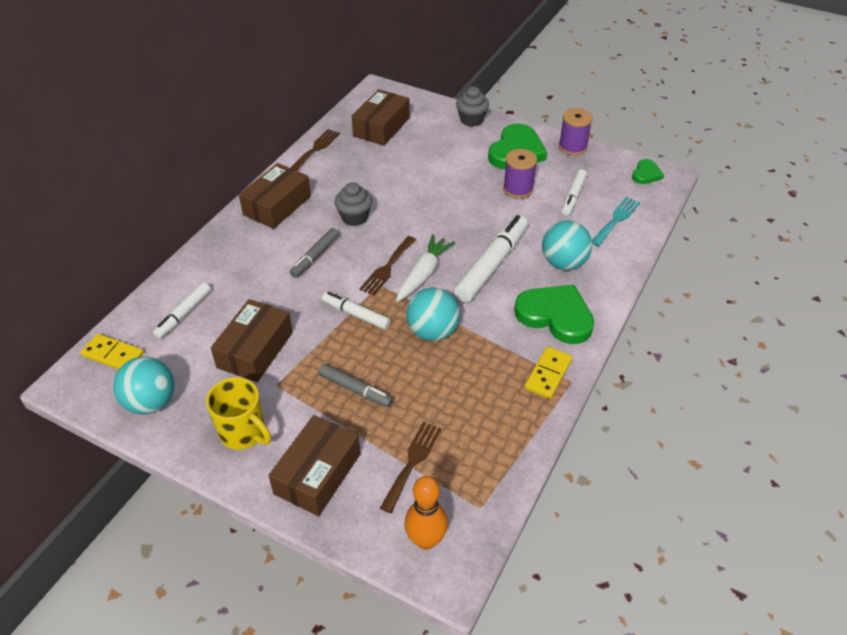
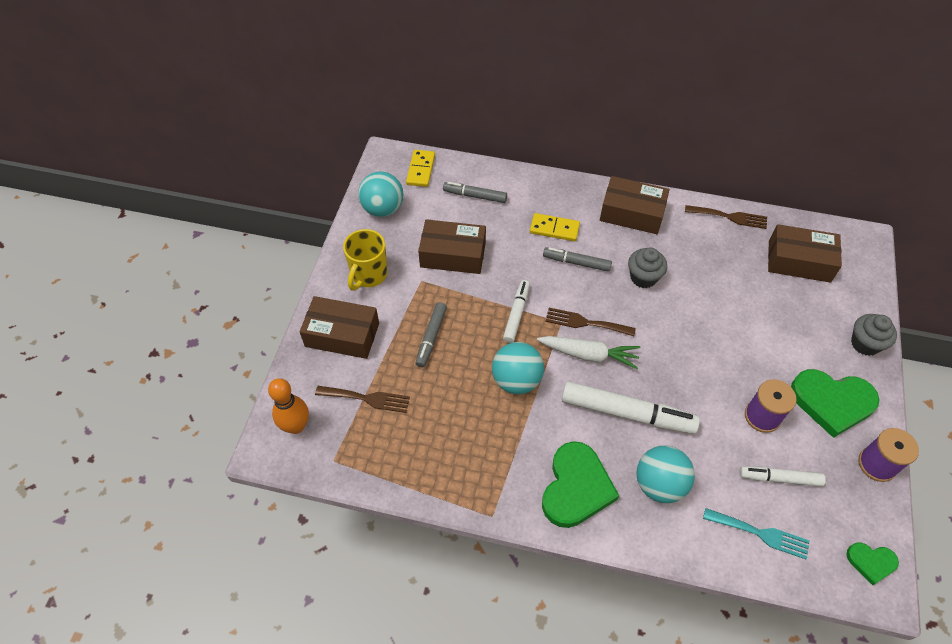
camera: 75 degrees right, 10 degrees up
white marker [153,282,211,339] -> grey marker [443,182,507,203]
yellow domino [525,346,573,399] -> yellow domino moved to [530,213,580,241]

